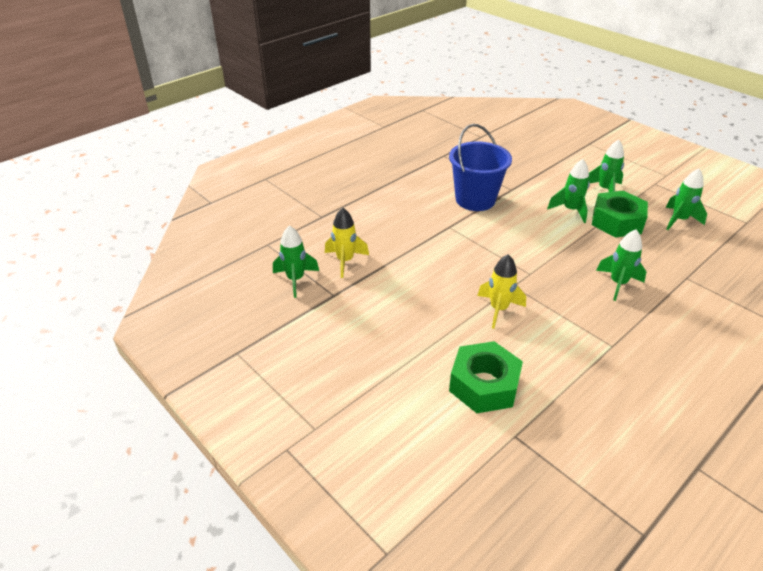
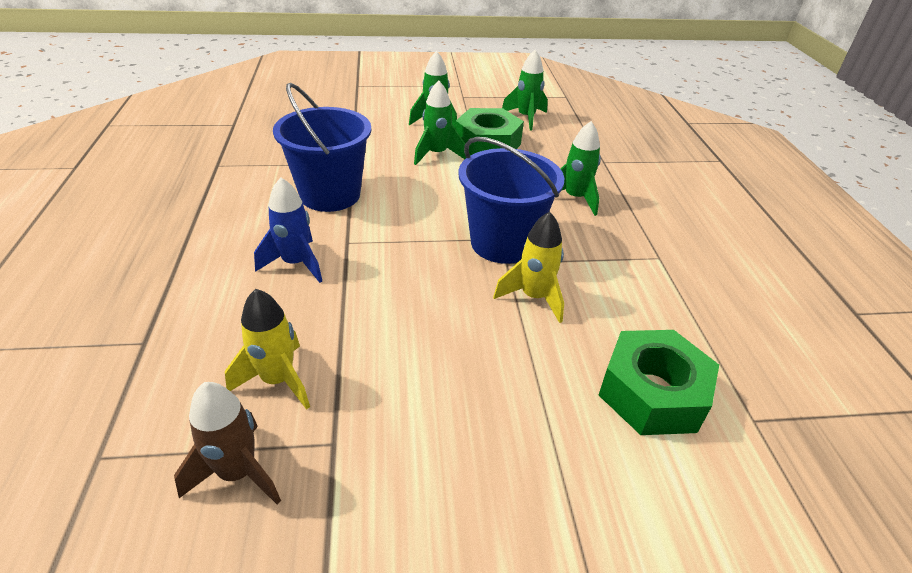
camera: 55 degrees left, 0 degrees up
green rocket [273,225,319,298] -> brown rocket [174,382,281,505]
none -> blue rocket [254,177,322,283]
none -> blue bucket [458,137,564,264]

